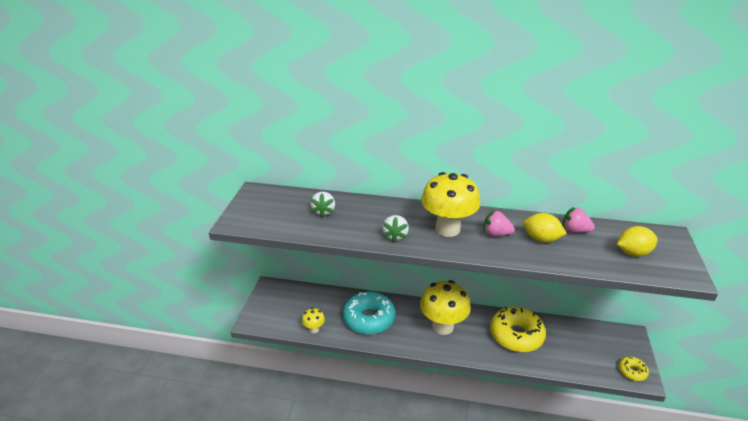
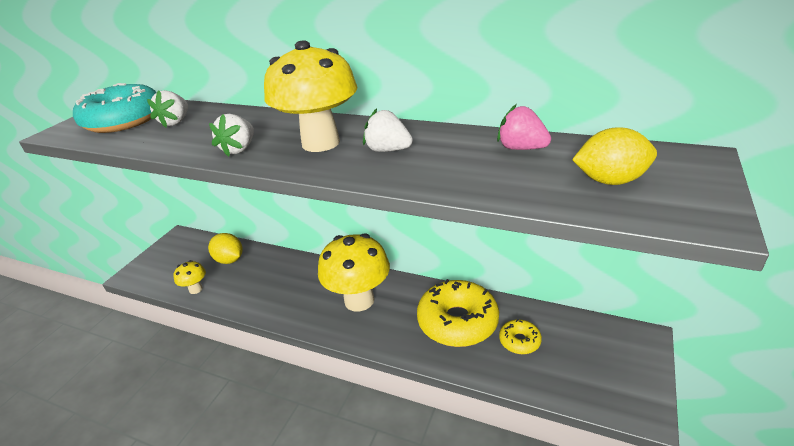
camera: 15 degrees right, 0 degrees up
turquoise donut [343,291,395,335] -> turquoise donut moved to [73,83,157,133]
pink strawberry [484,210,515,236] -> white strawberry [363,108,413,152]
yellow lemon [523,213,567,243] -> yellow lemon moved to [208,233,243,264]
yellow donut [618,356,649,381] -> yellow donut moved to [499,319,542,354]

